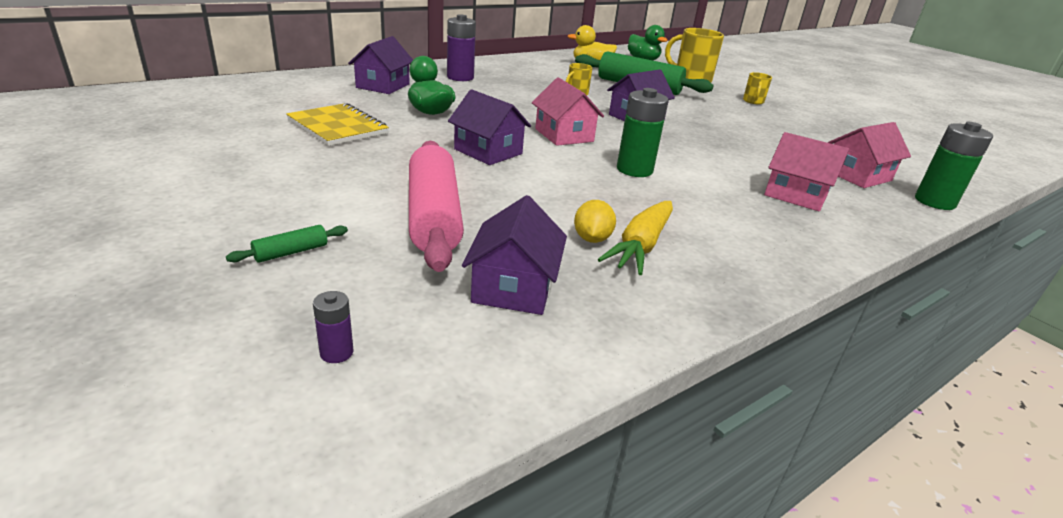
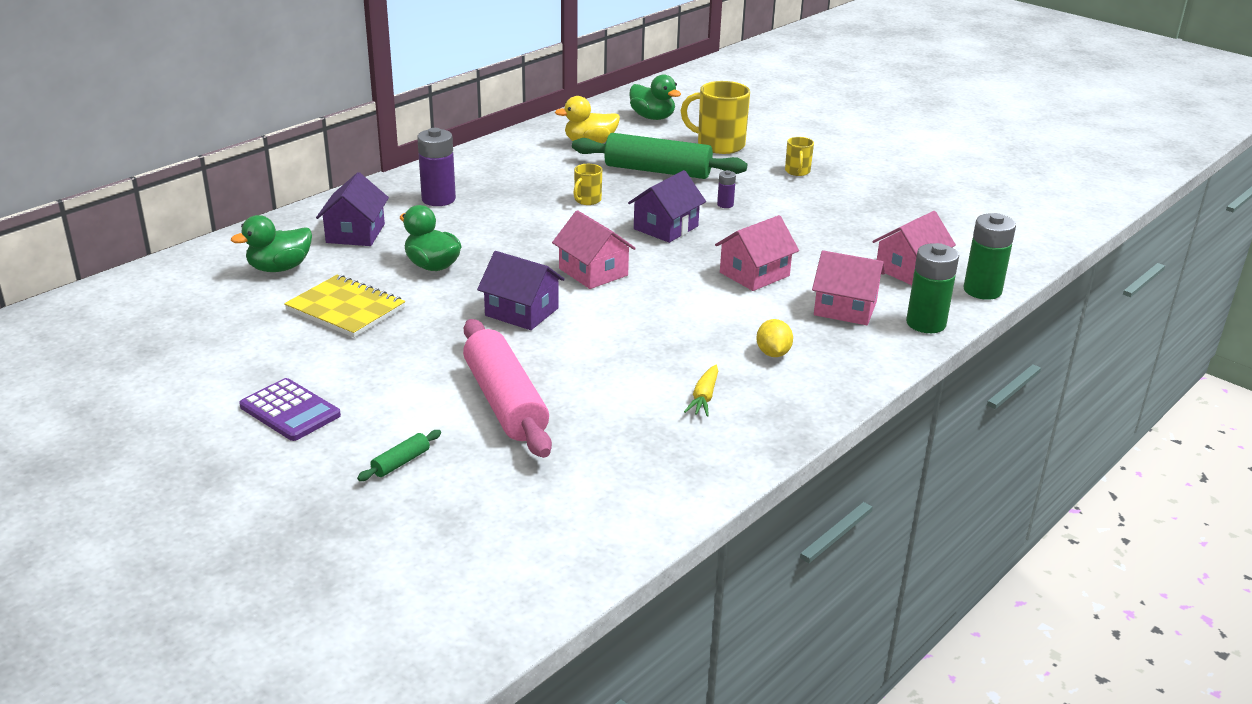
camera: 10 degrees left, 0 degrees up
purple battery [313,291,353,363] -> purple battery moved to [717,170,736,208]
purple house [462,195,567,315] -> none
yellow lemon [574,200,616,243] -> yellow lemon moved to [756,319,793,357]
yellow carrot [598,201,673,275] -> yellow carrot [684,365,718,417], size x0.62
green battery [617,88,669,177] -> green battery moved to [906,243,959,333]
none -> green duck [231,215,312,272]
none -> purple calculator [239,378,341,441]
none -> pink house [715,215,799,291]

